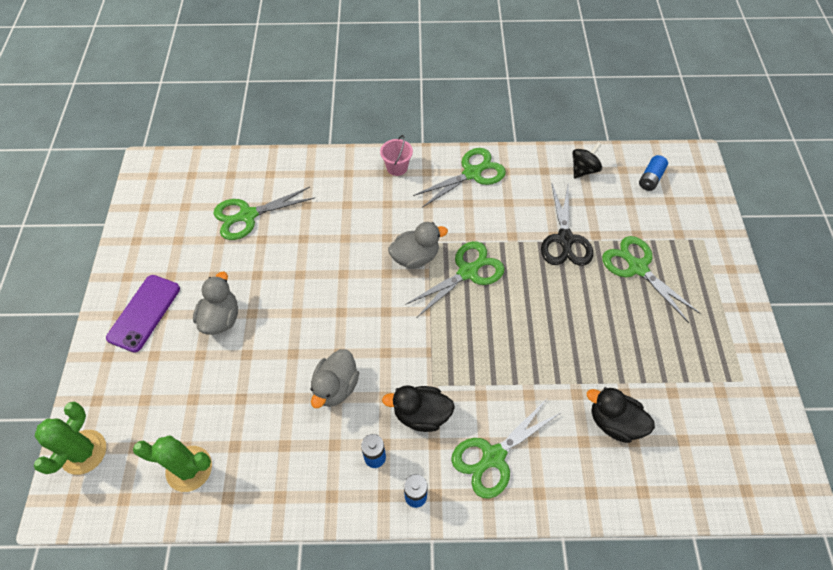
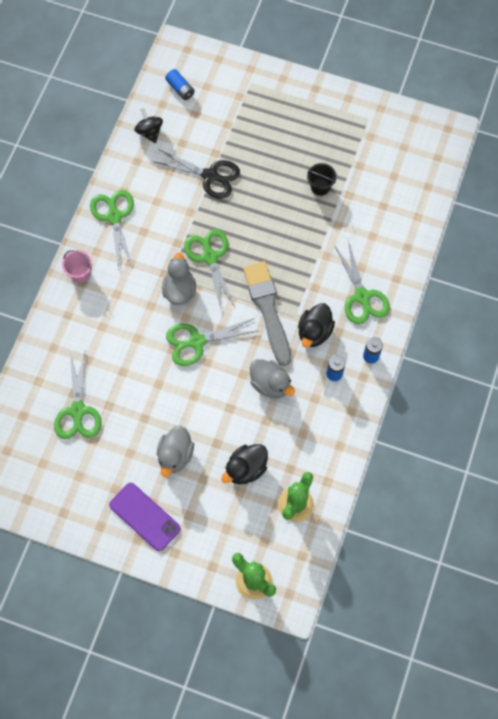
camera: 70 degrees left, 10 degrees up
grey duck [193,271,238,335] -> grey duck turned 105 degrees counterclockwise [157,426,194,477]
black duck [587,387,655,443] -> black duck moved to [221,444,268,484]
green scissors [602,236,701,323] -> green scissors moved to [166,318,258,366]
none -> grey brush [243,261,291,366]
none -> black bucket [307,163,337,196]

